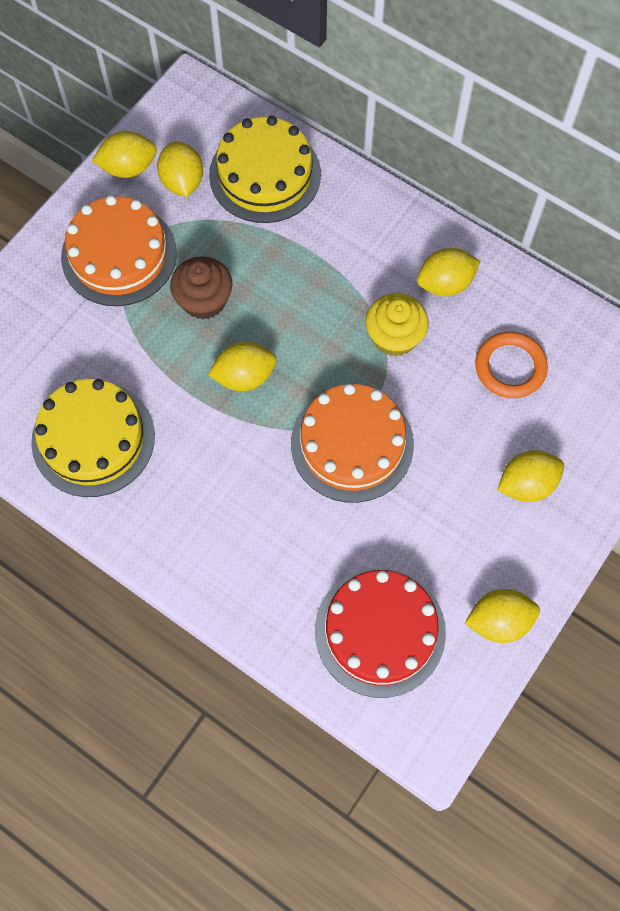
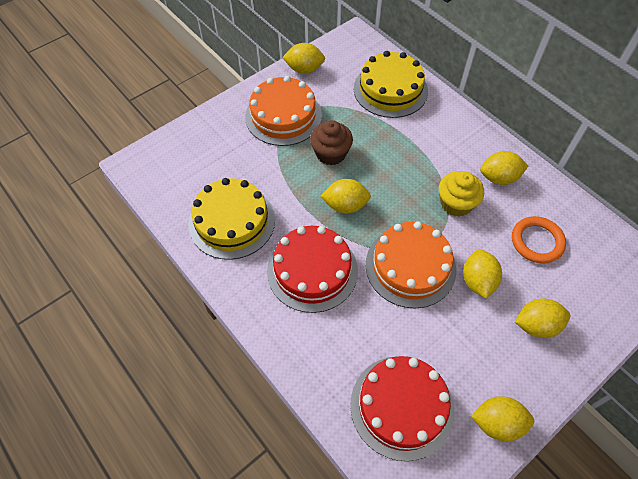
camera: 15 degrees right, 10 degrees down
yellow lemon [157,141,203,197] -> yellow lemon moved to [463,249,502,299]
none -> red cake [267,226,358,313]

